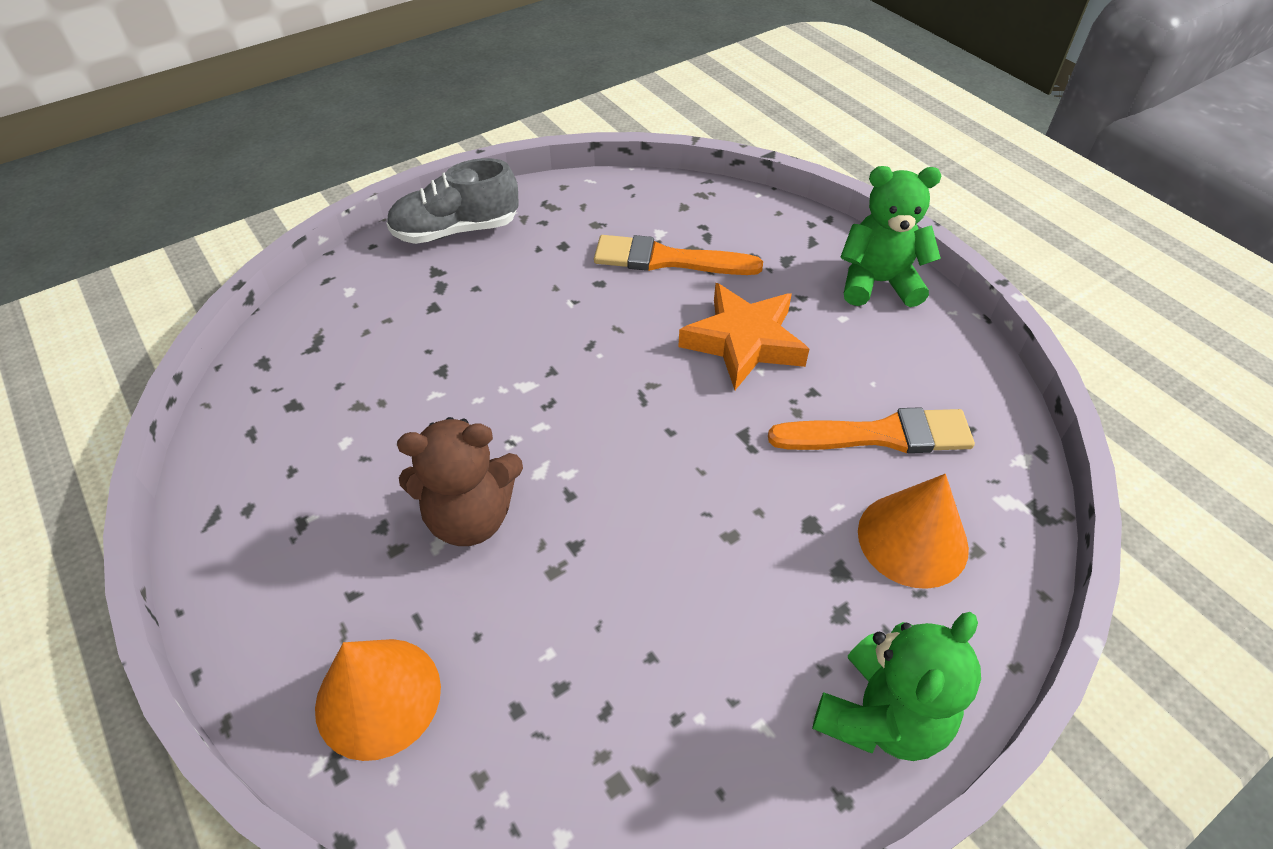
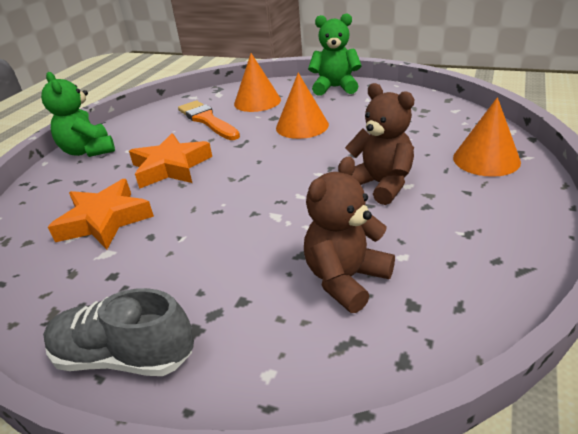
camera: 120 degrees left, 15 degrees down
grey shoe [386,158,519,244] -> grey shoe turned 150 degrees clockwise [43,288,194,376]
orange brush [594,235,763,275] -> orange star [48,179,154,249]
none -> orange cone [276,73,329,139]
none -> brown teddy bear [304,156,395,313]

